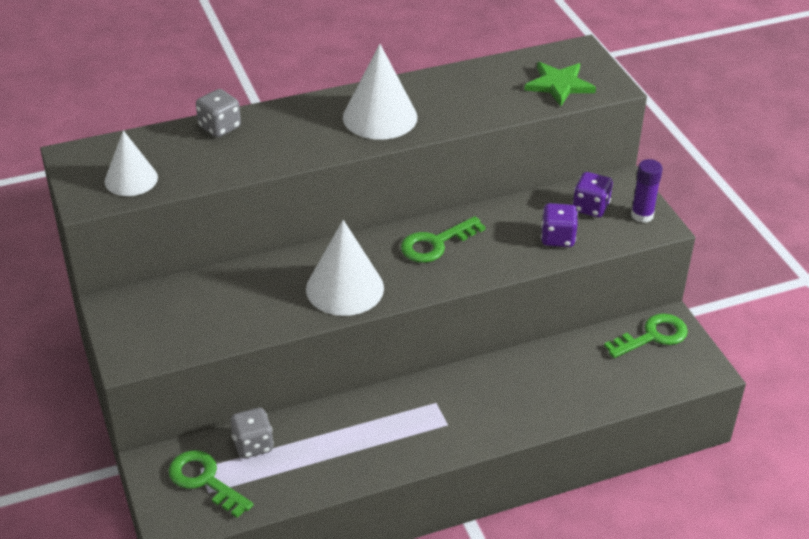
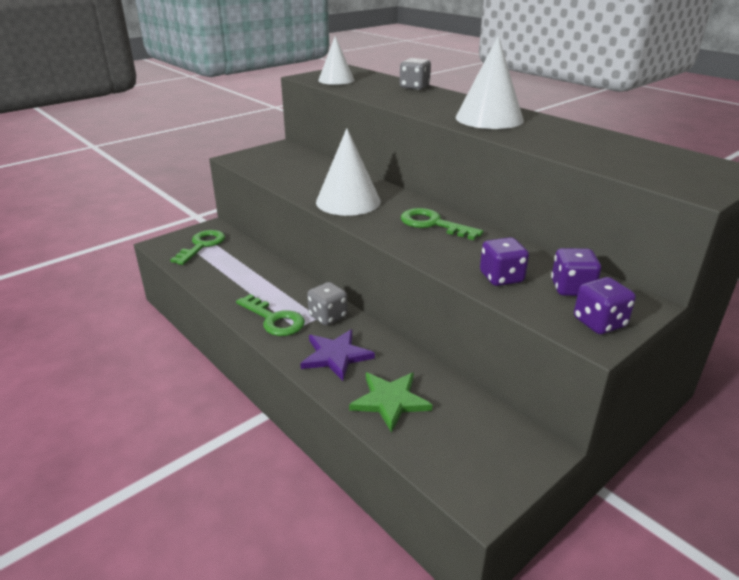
camera: 70 degrees right, 10 degrees down
grey dice [230,408,274,459] -> grey dice moved to [307,282,348,325]
green star [524,62,596,106] -> green star moved to [349,373,432,433]
green key [604,313,688,358] -> green key moved to [236,294,305,336]
purple glue stick [631,159,663,223] -> purple dice [574,277,636,334]
none -> purple star [300,329,375,381]

